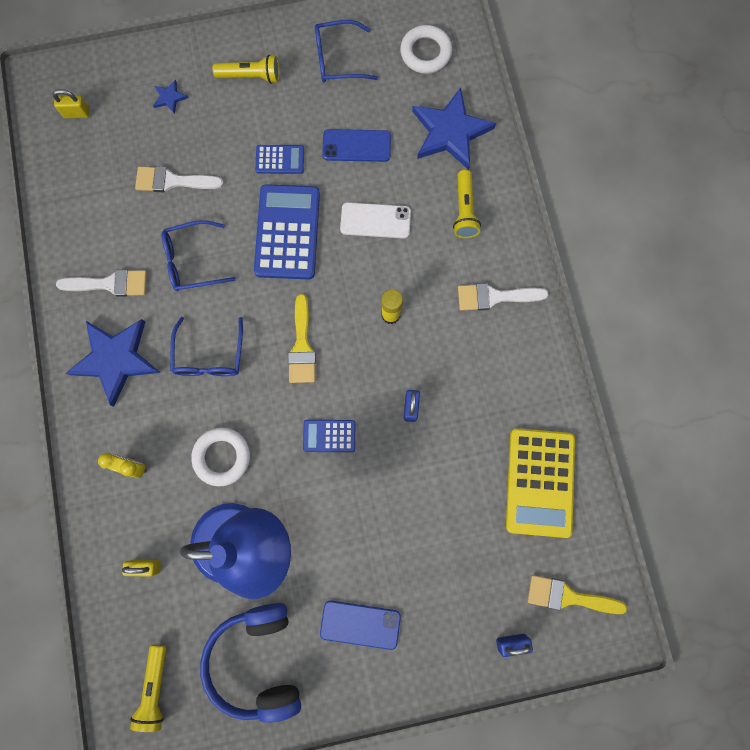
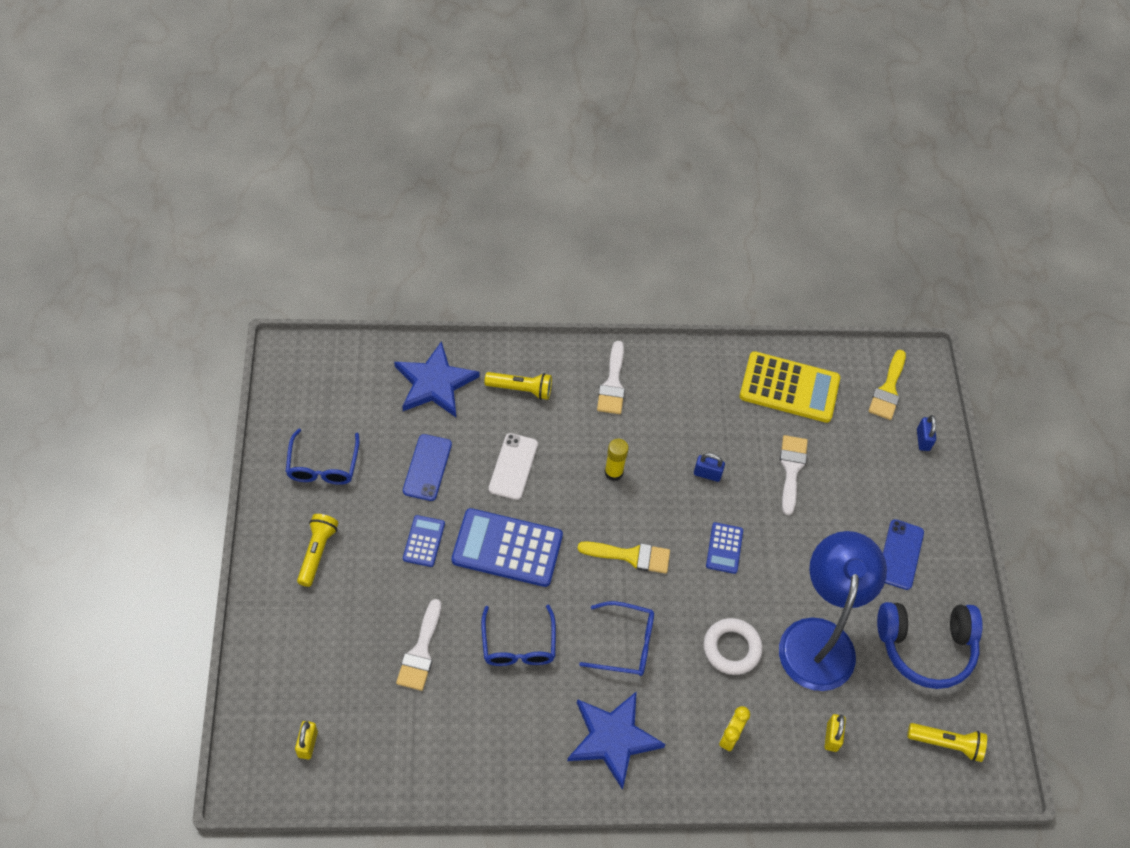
camera: 85 degrees left, 20 degrees down
white brush [56,270,147,297] -> white brush moved to [780,435,808,515]
blue star [153,79,188,114] -> none
white ring [400,25,452,74] -> none

